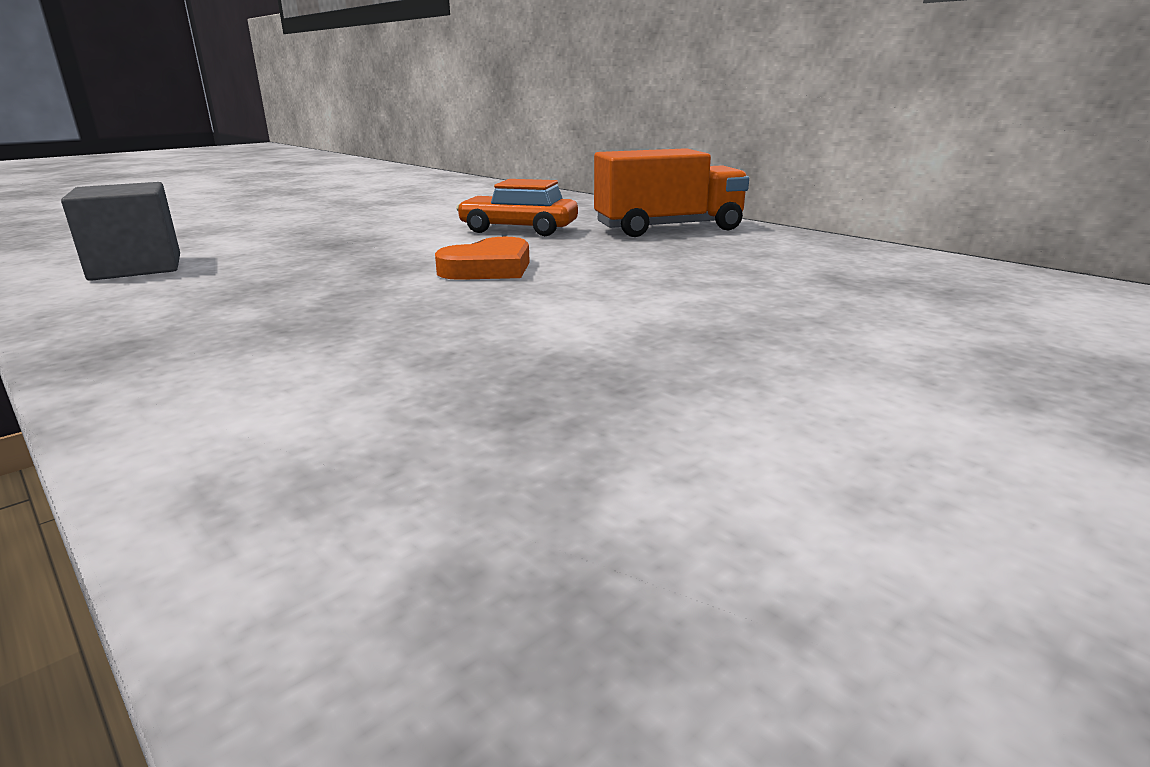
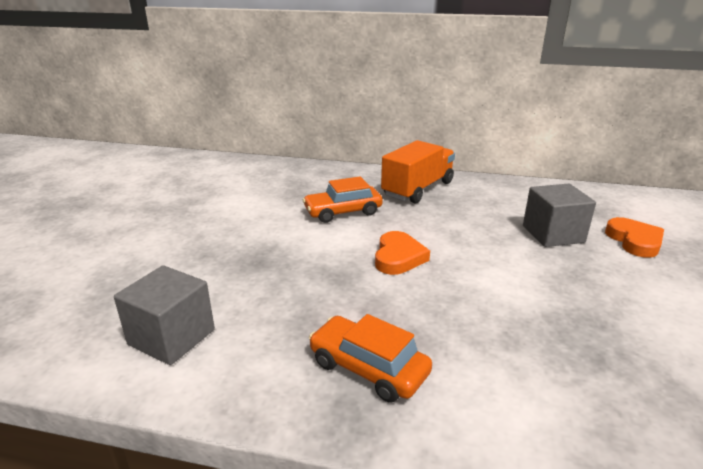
camera: 35 degrees left, 5 degrees up
none -> orange car [309,314,432,403]
none -> grey cube [523,184,596,247]
none -> orange heart [605,217,664,258]

